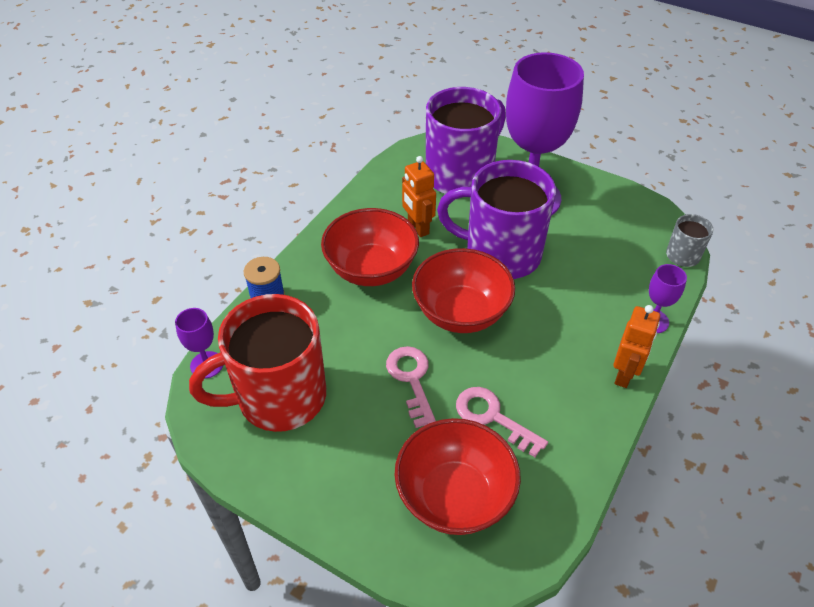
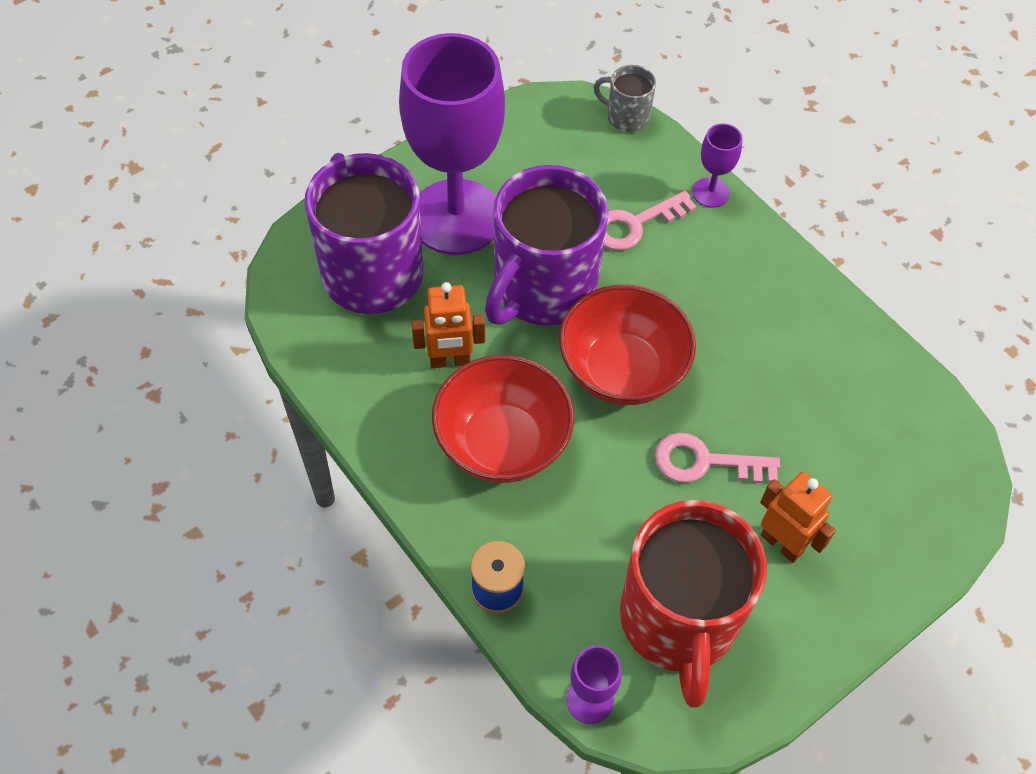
camera: 70 degrees left, 10 degrees up
red bowl [395,418,521,535] -> none
pink key [456,387,548,457] -> pink key moved to [604,191,697,251]
orange robot [613,305,660,388] -> orange robot moved to [760,472,836,563]

